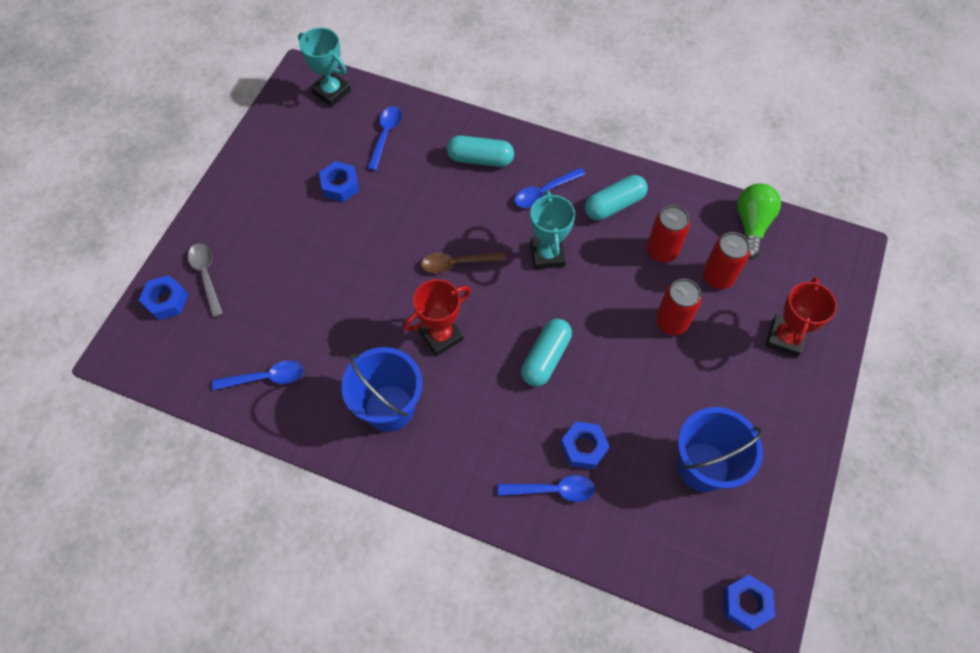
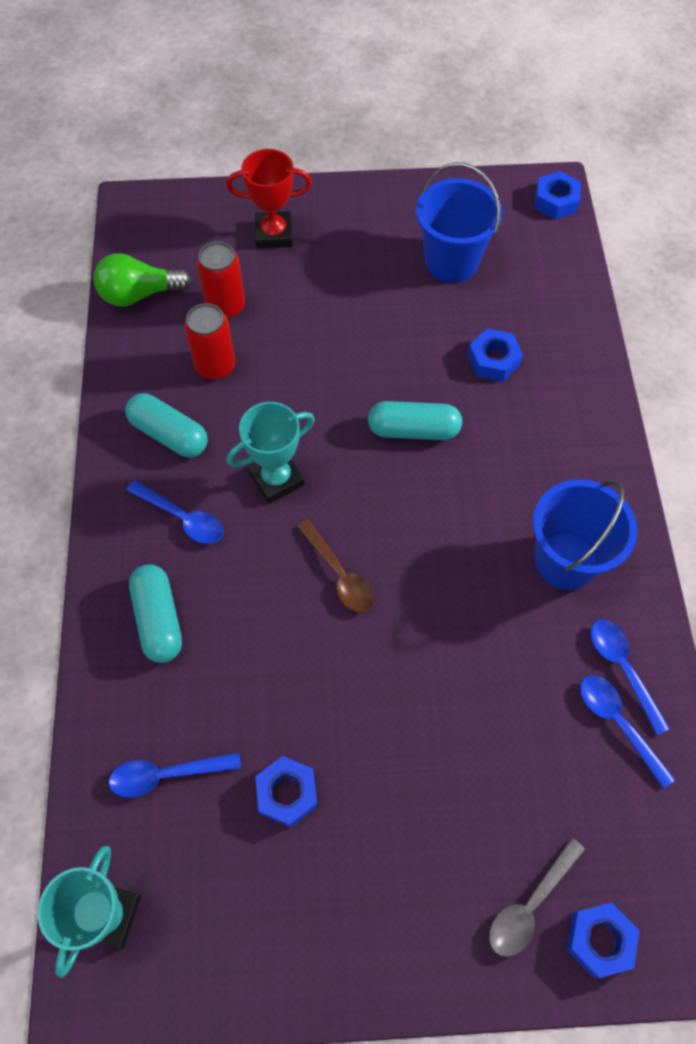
camera: 115 degrees left, 0 degrees up
red trophy [404,279,471,356] -> none
blue spoon [497,475,595,502] -> blue spoon moved to [591,619,670,735]
red can [656,279,702,335] -> none

